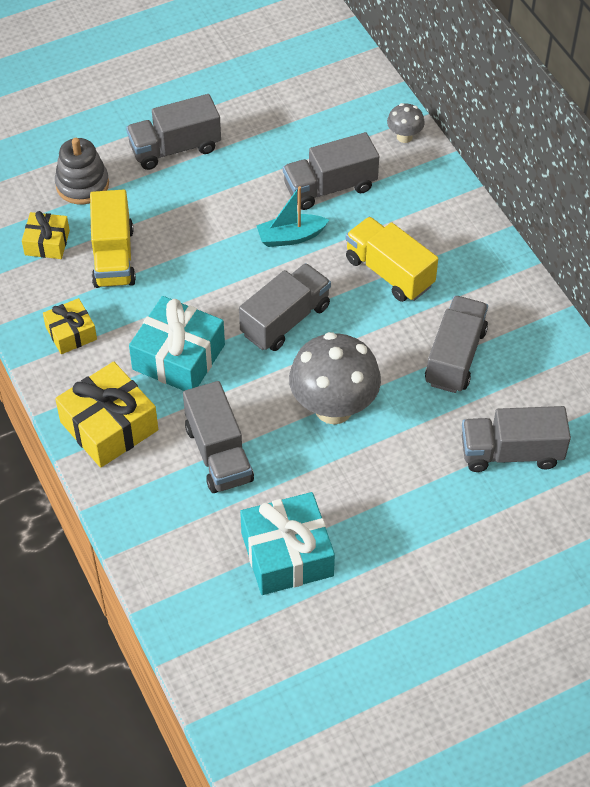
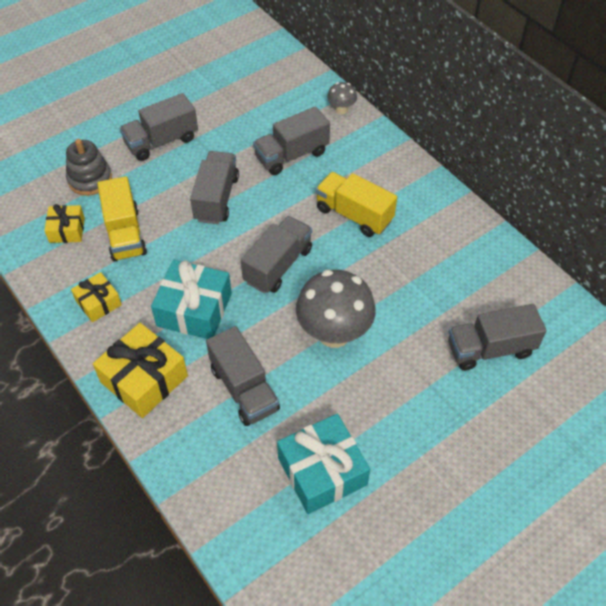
camera: 10 degrees left, 0 degrees up
turquoise boat [256,186,329,247] -> none
grey truck [425,296,488,393] -> grey truck moved to [190,151,239,224]

